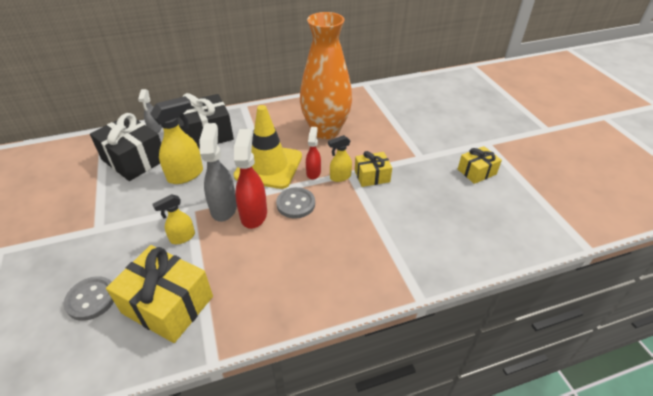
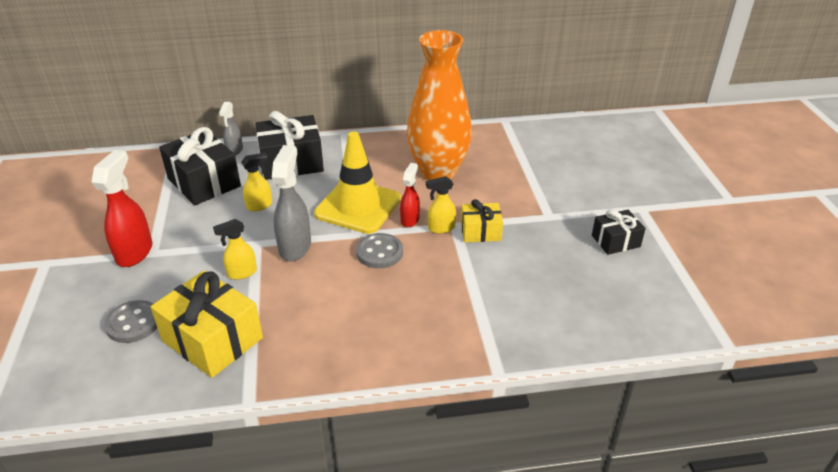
camera: 10 degrees right, 5 degrees down
yellow spray bottle [150,96,203,184] -> yellow spray bottle [241,153,272,211], size x0.59
red spray bottle [234,129,267,229] -> red spray bottle moved to [91,150,153,267]
yellow gift [458,146,502,184] -> black gift [592,210,646,255]

